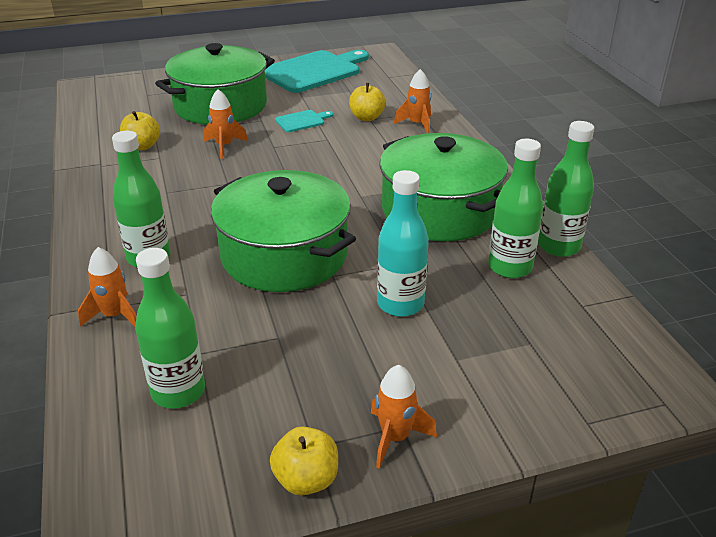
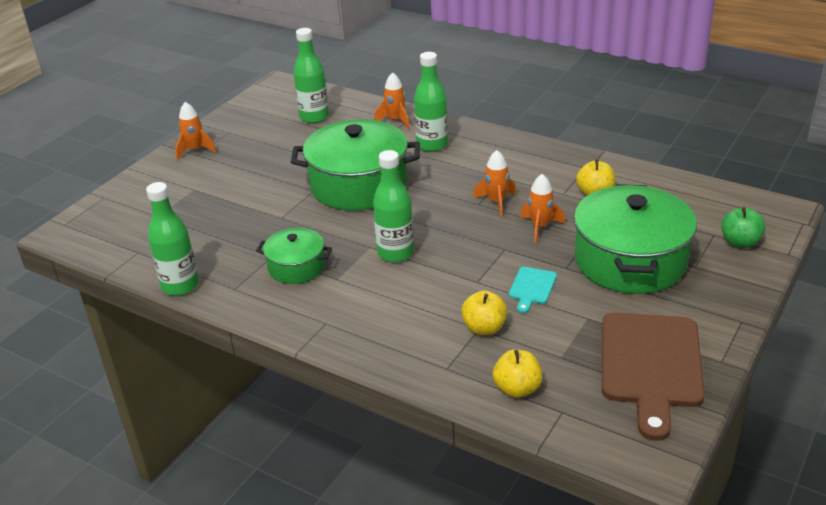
camera: 140 degrees right, 0 degrees up
turquoise cutting board [265,50,369,93] -> brown cutting board [602,312,705,441]
yellow apple [270,426,338,496] -> yellow apple moved to [493,350,543,398]
turquoise bottle [377,170,429,317] -> none
green pot [379,133,508,241] -> green pot [256,228,332,284], size x0.53
orange rocket [394,69,431,133] -> orange rocket moved to [473,150,516,217]
green bottle [488,139,543,278] -> green bottle moved to [373,150,414,262]
none -> green apple [721,207,765,248]

